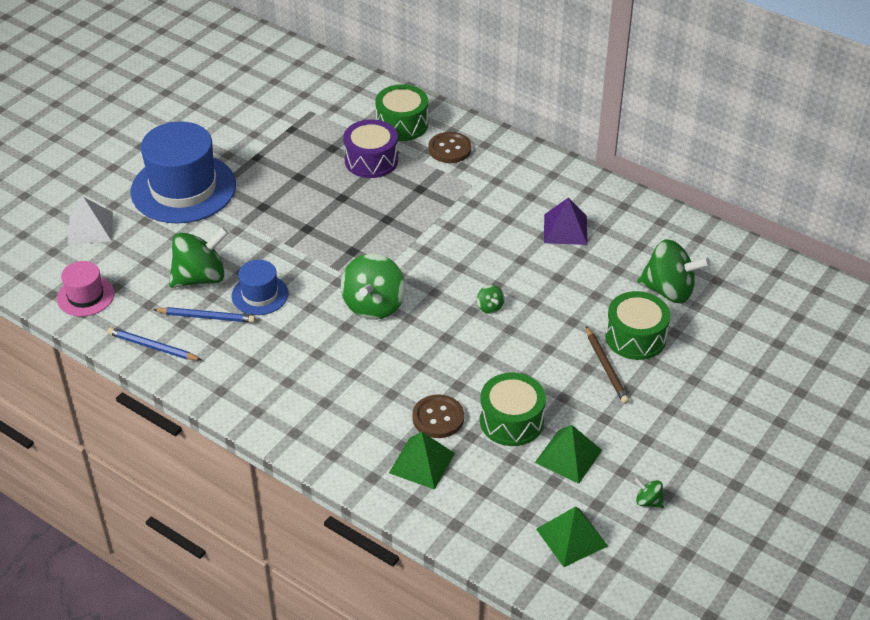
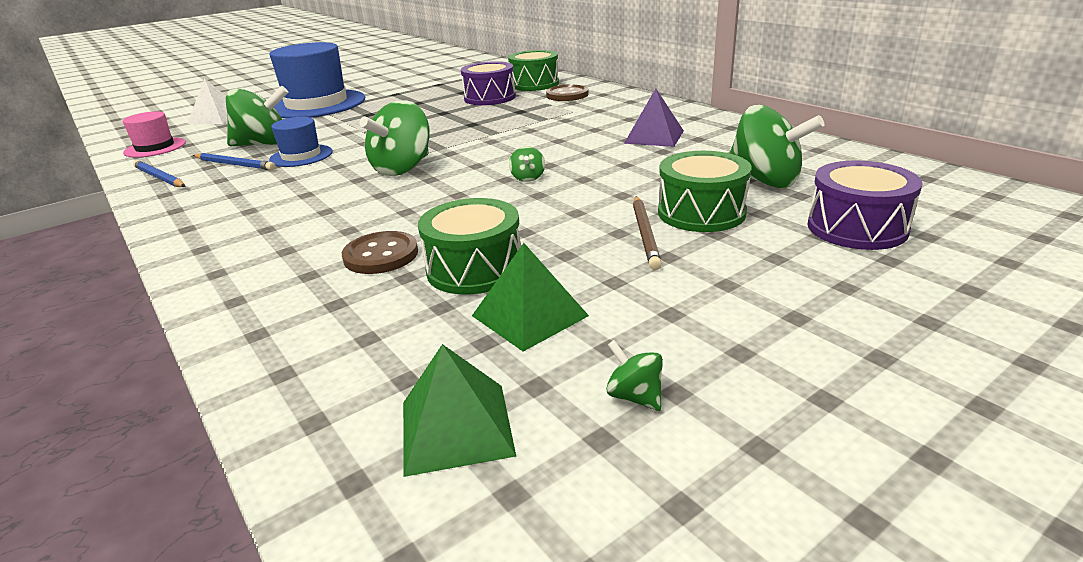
camera: 20 degrees right, 15 degrees down
green pyramid [389,432,455,490] -> none
none -> purple drum [807,161,922,250]

